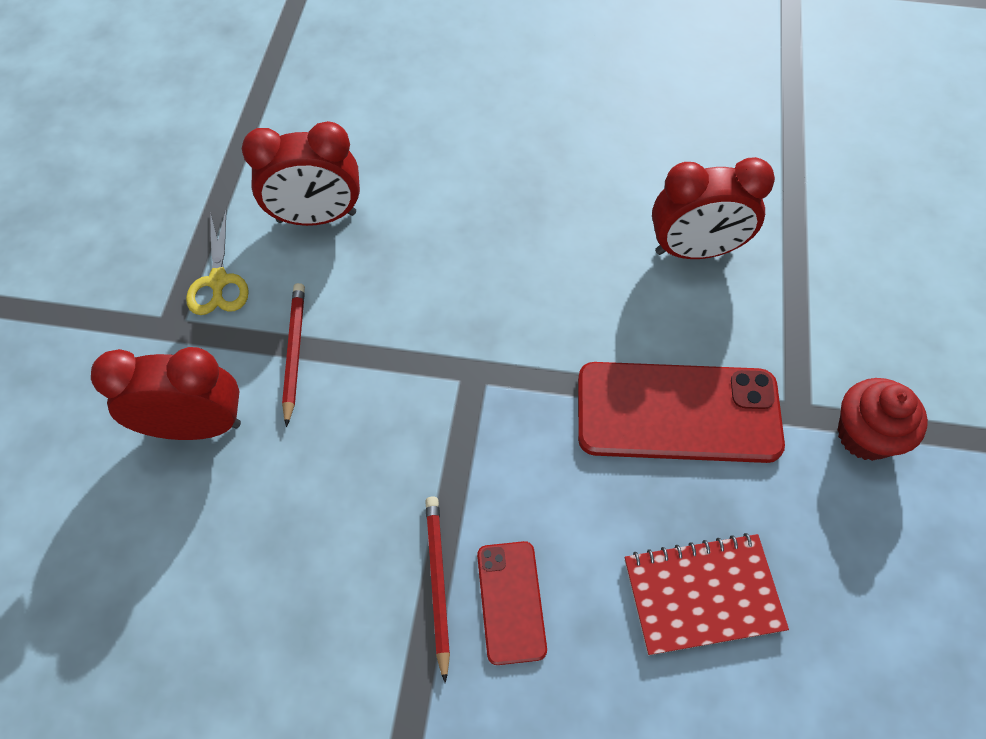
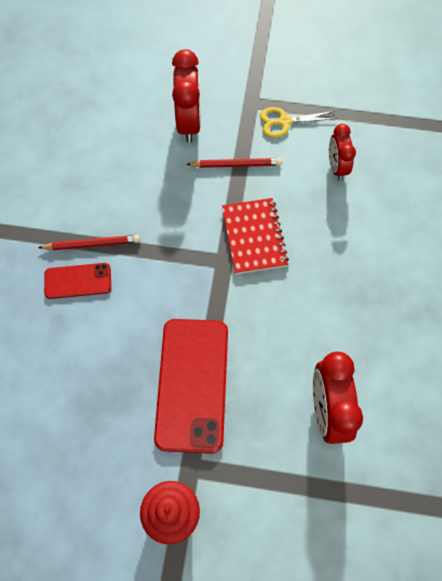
camera: 90 degrees right, 5 degrees up
red clock [242,121,360,226] -> red clock [329,124,356,181], size x0.63
red notebook [625,533,789,655] -> red notebook moved to [222,198,289,274]

